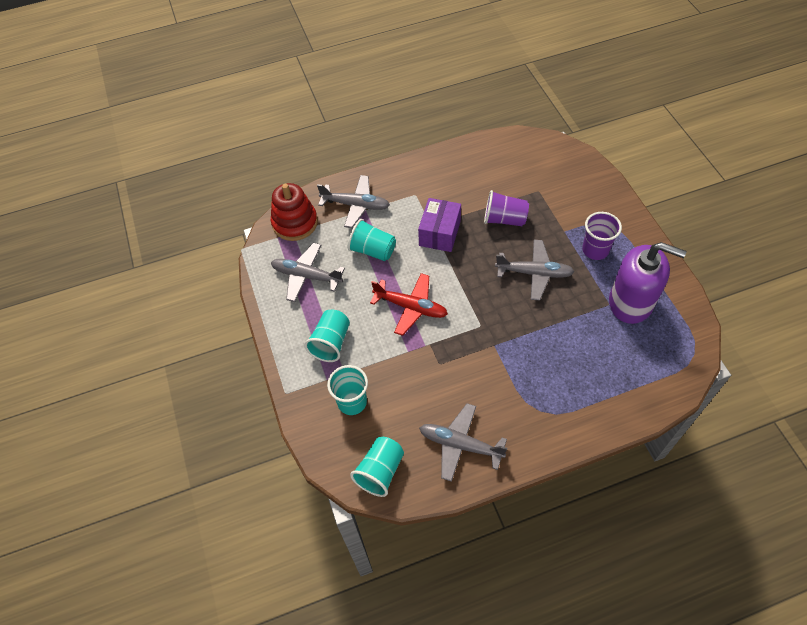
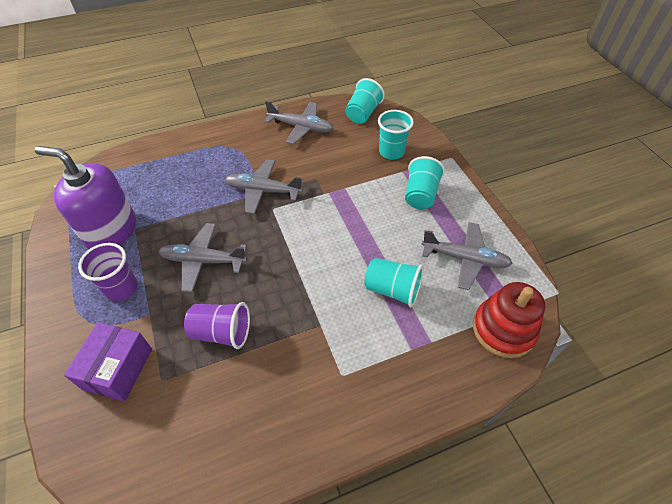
camera: 175 degrees right, 5 degrees down
grey plane [317,175,390,228] -> grey plane moved to [225,159,303,214]
red plane [370,273,448,336] -> none
purple box [418,198,461,252] -> purple box moved to [64,322,152,401]

